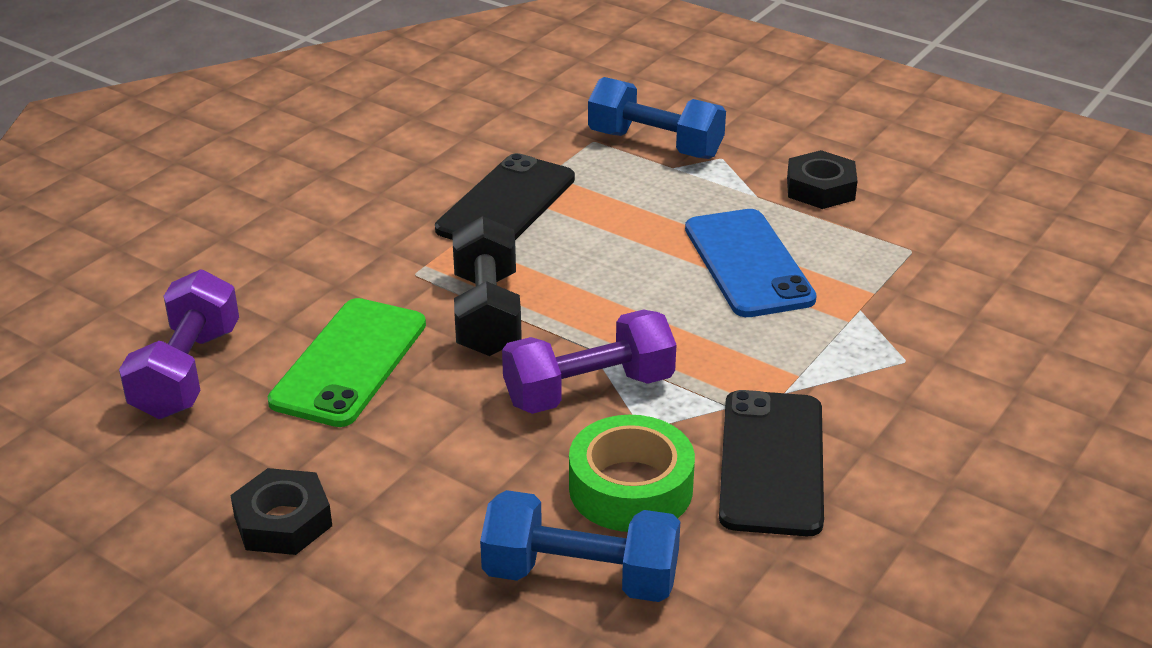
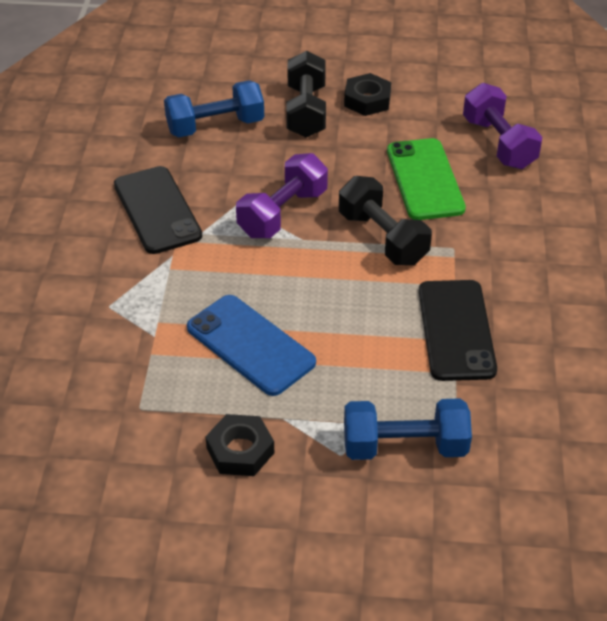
camera: 150 degrees right, 10 degrees up
green tape [569,415,695,532] -> none
none -> black dumbbell [286,51,326,138]

